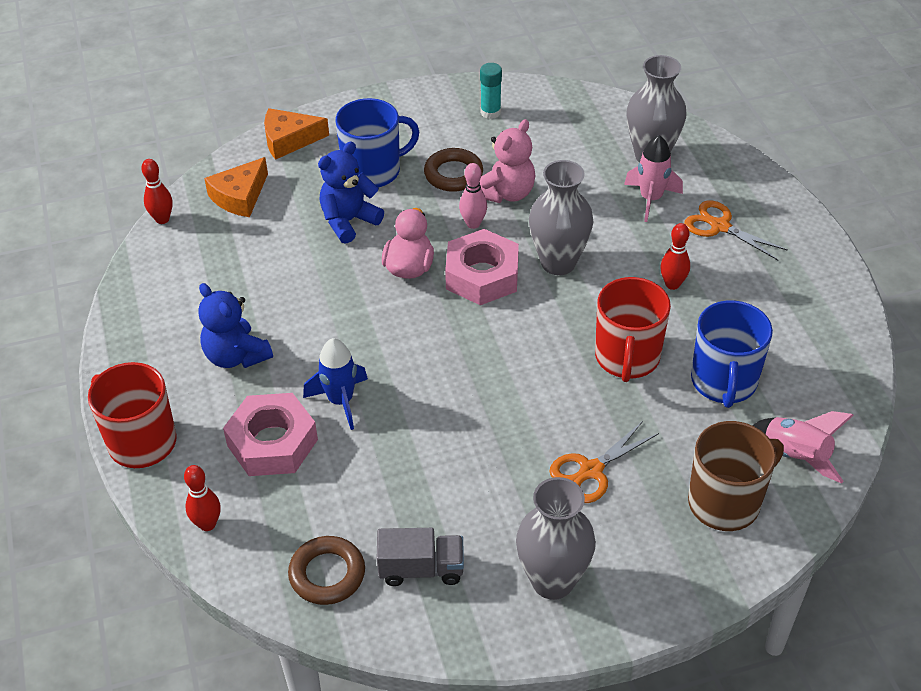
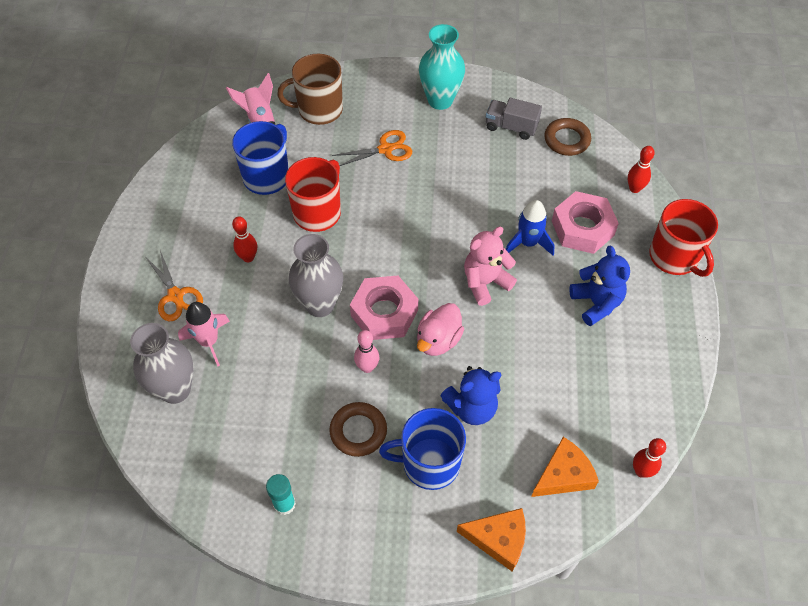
camera: 160 degrees left, 10 degrees up
pink teddy bear [480,119,535,203] -> pink teddy bear moved to [464,227,517,306]
grey vase [516,477,596,600] -> turquoise vase [419,24,465,110]

